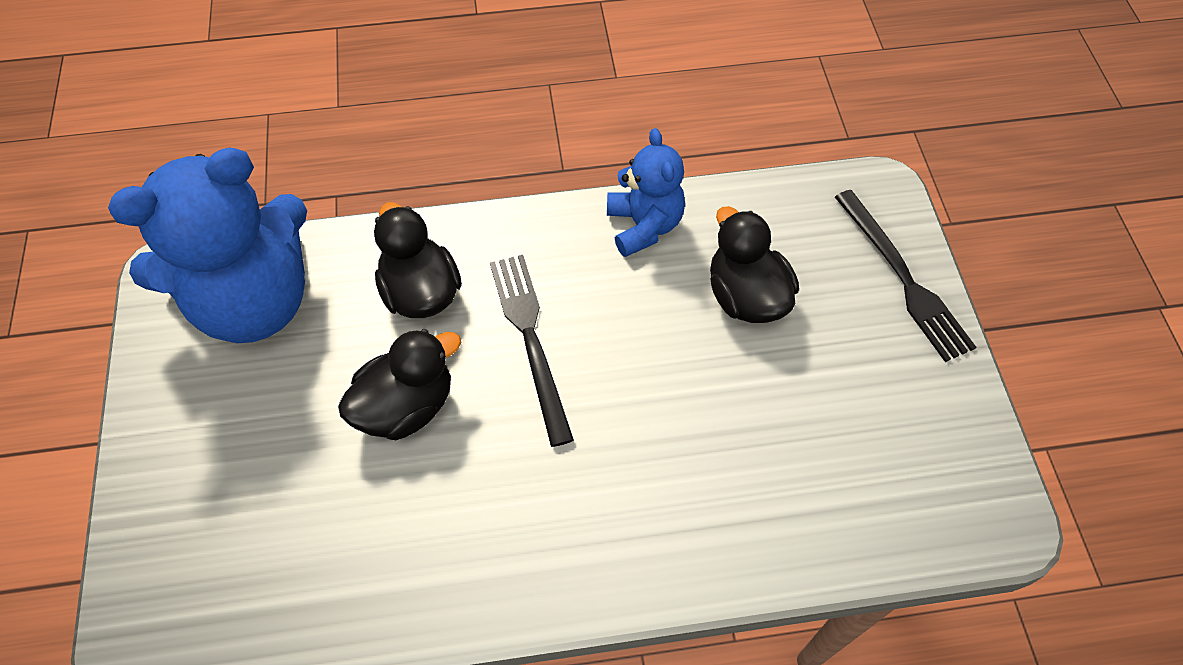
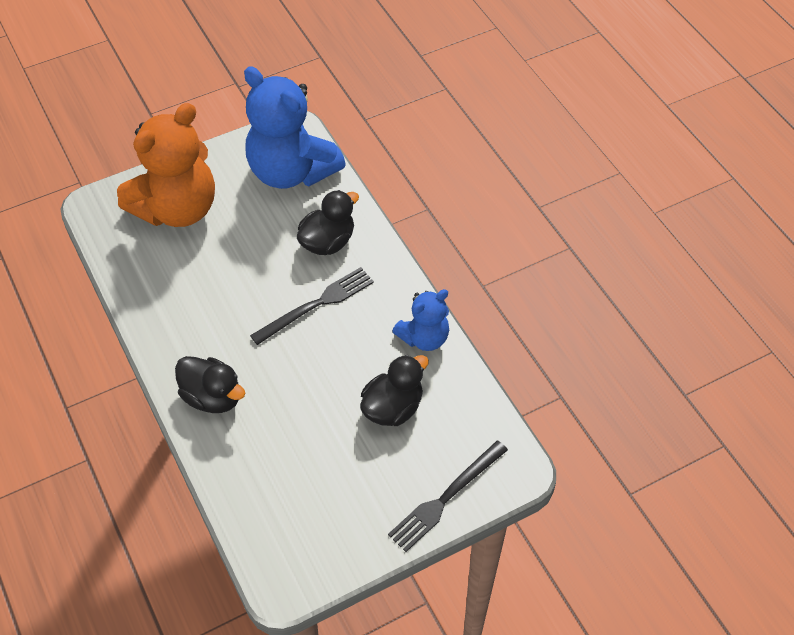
camera: 70 degrees right, 5 degrees down
black duck [338,329,461,440] -> black duck moved to [175,356,245,413]
none -> orange teddy bear [117,103,215,227]

